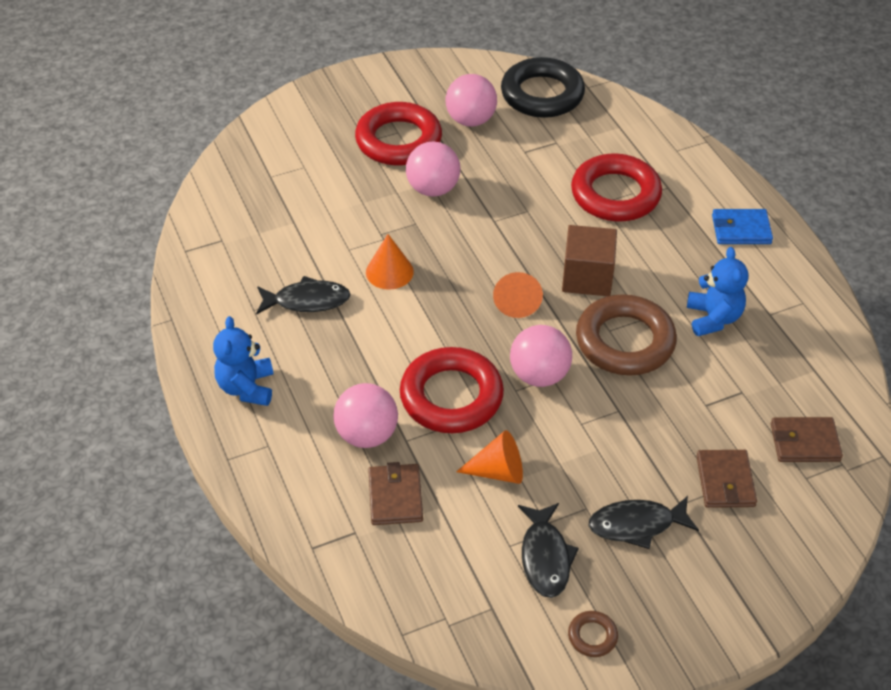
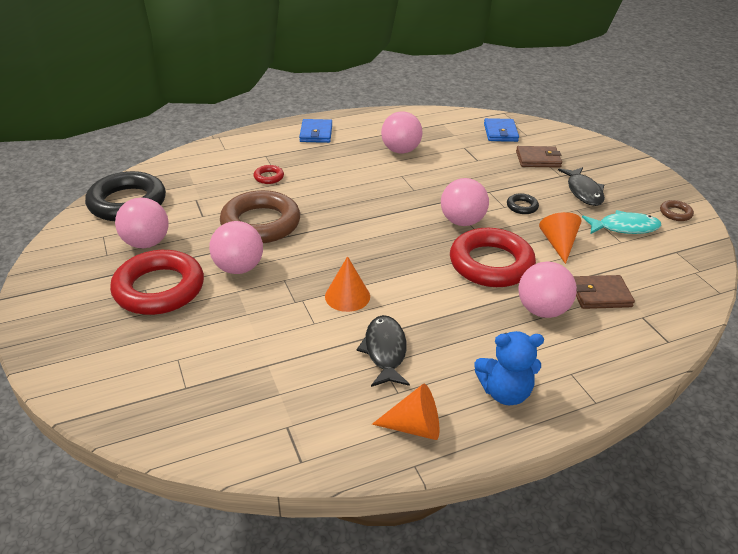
camera: 90 degrees left, 10 degrees down
orange cone [493,272,543,318] -> orange cone moved to [372,384,439,440]
black fish [518,503,579,598] -> turquoise fish [582,210,662,234]
brown cube [562,225,617,296] -> none
red ring [571,154,662,221] -> red ring [254,165,284,184], size x0.42
brown ring [576,294,677,376] -> brown ring moved to [220,190,300,243]
blue teddy bear [687,247,748,336] -> pink ball [381,111,423,154]
brown wallet [771,417,843,462] -> blue wallet [484,118,519,142]
none -> black ring [507,193,539,214]

